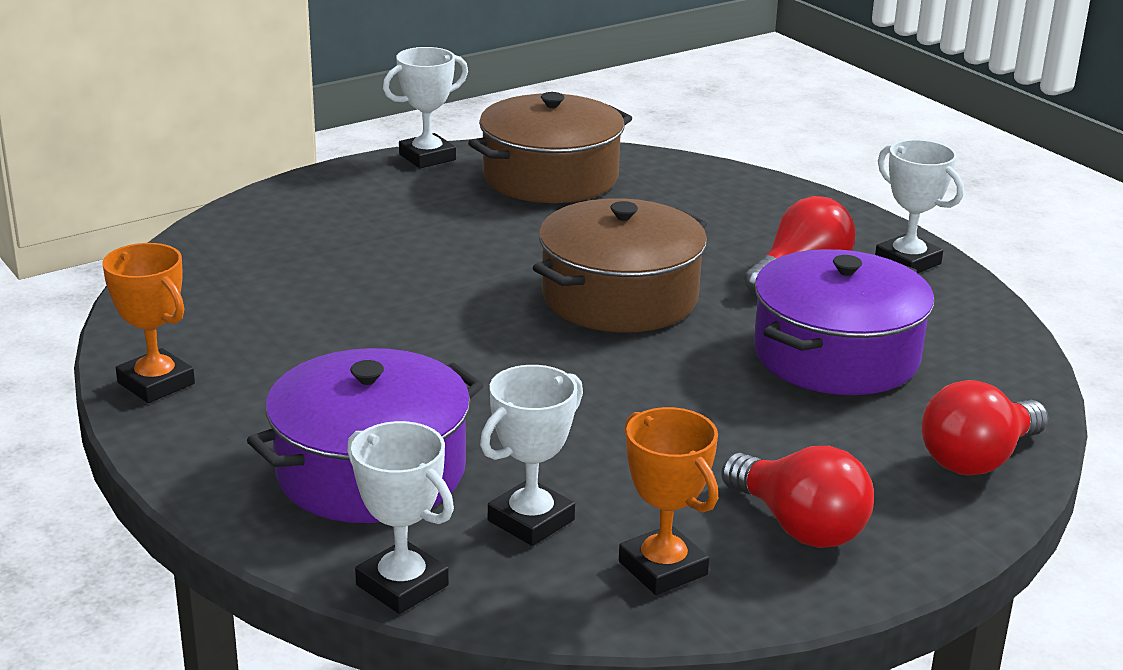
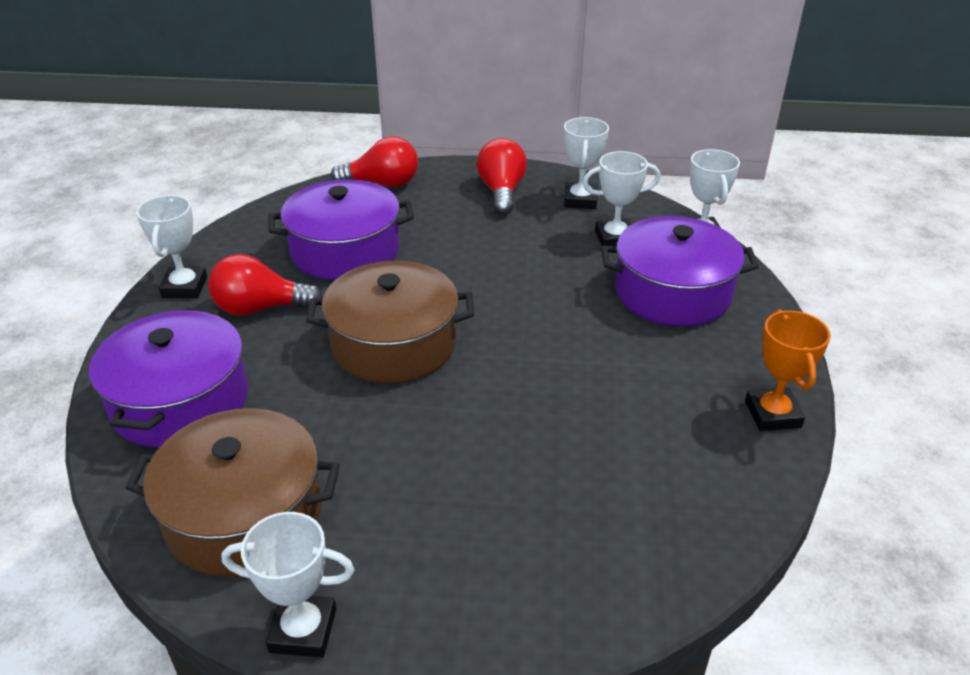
camera: 140 degrees left, 10 degrees up
orange trophy [619,407,718,595] -> white trophy [564,117,609,209]
none -> purple pot [89,307,248,448]

